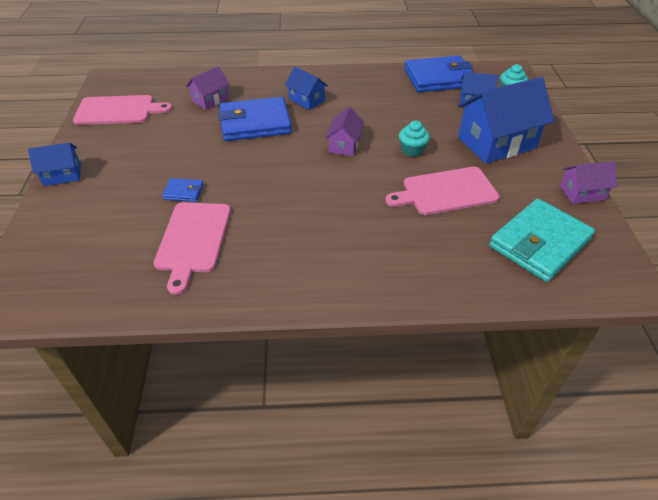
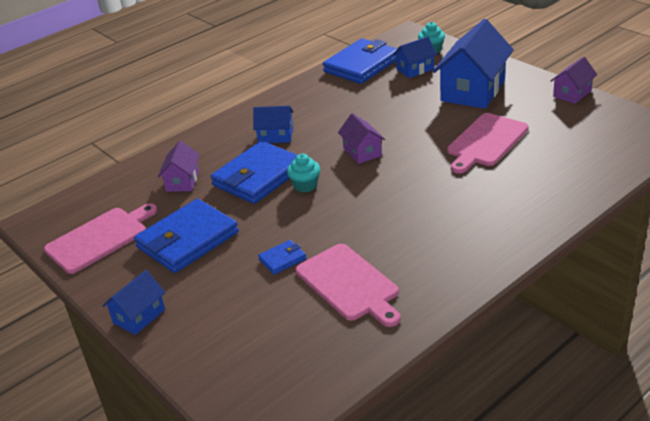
camera: 35 degrees left, 10 degrees down
turquoise cupcake [399,121,430,157] -> turquoise cupcake moved to [287,154,320,192]
turquoise wallet [489,198,595,282] -> none
none -> blue wallet [134,199,239,273]

